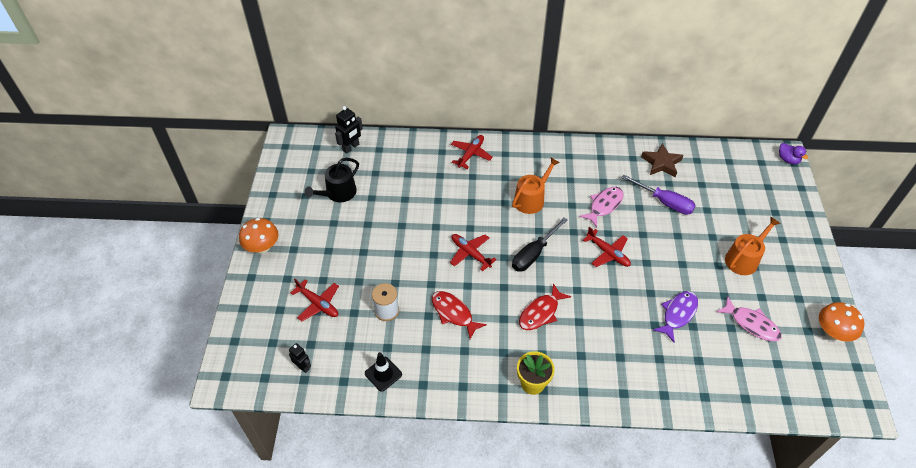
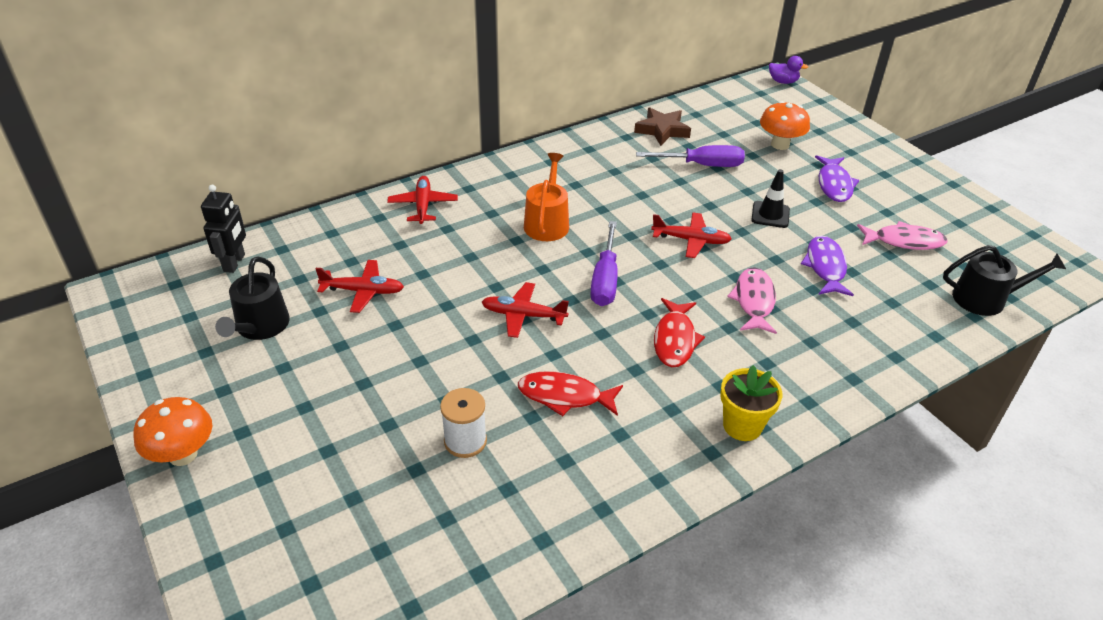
camera: 35 degrees left, 10 degrees down
black robot [289,343,311,373] -> none
red plane [291,279,339,321] -> red plane moved to [316,260,404,313]
black traffic cone [365,352,402,392] -> black traffic cone moved to [751,169,790,228]
black screwdriver [512,218,568,272] -> purple screwdriver [591,221,618,306]
pink fish [579,187,624,227] -> pink fish moved to [727,267,777,334]
orange watering can [725,217,781,275] -> purple fish [815,155,859,202]
orange mushroom [819,302,864,342] -> orange mushroom moved to [760,101,810,150]
none -> black watering can [943,245,1066,316]

